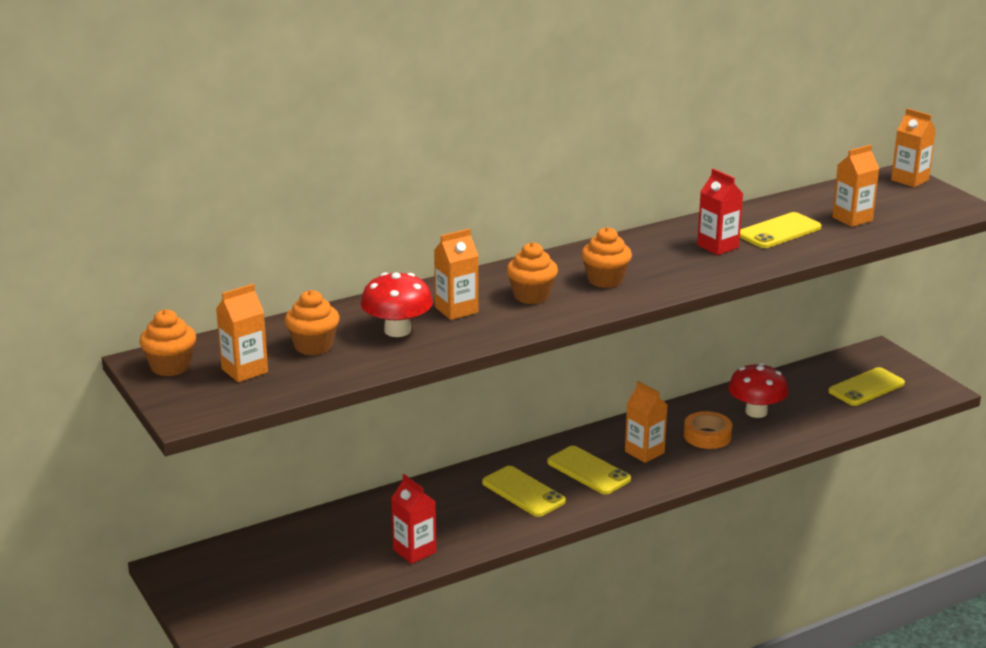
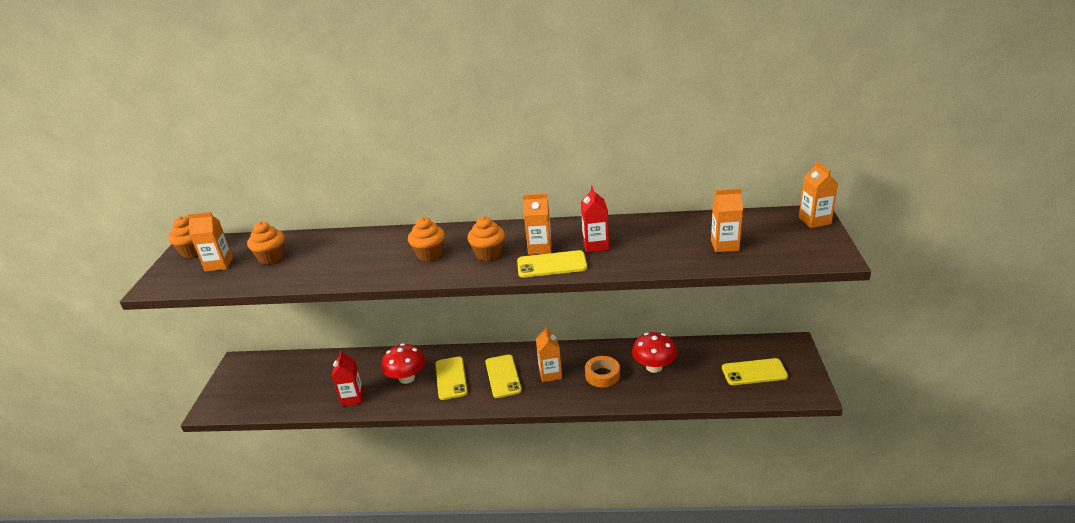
camera: 35 degrees right, 5 degrees up
red mushroom [361,272,433,337] -> red mushroom moved to [382,343,425,384]
orange carton [434,228,478,320] -> orange carton moved to [523,193,551,255]
yellow phone [740,212,821,248] -> yellow phone moved to [517,250,587,278]

